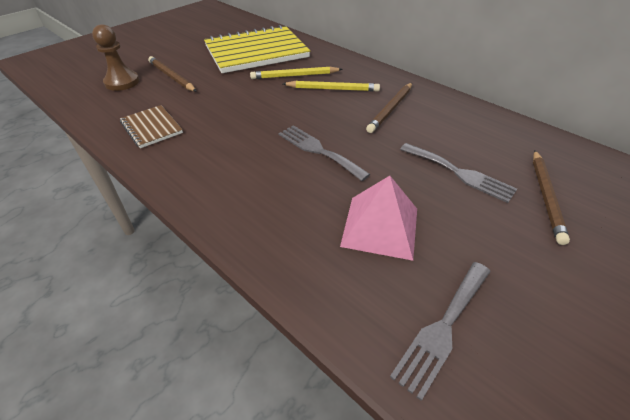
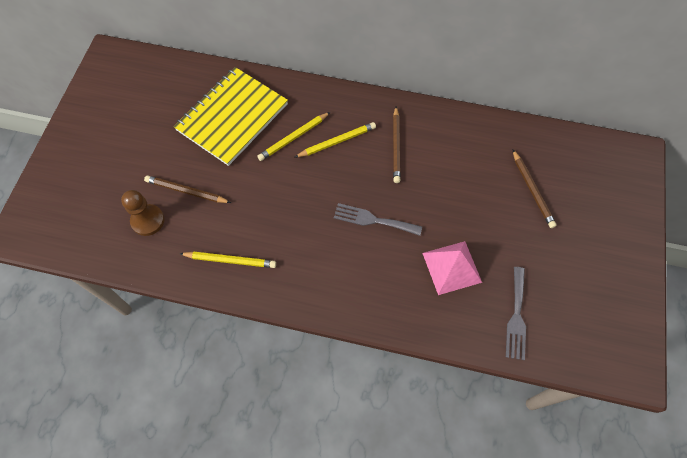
camera: 30 degrees left, 20 degrees up
brown notebook [120,105,183,148] -> yellow pencil [179,252,276,268]
grey fork [400,143,517,203] -> none

